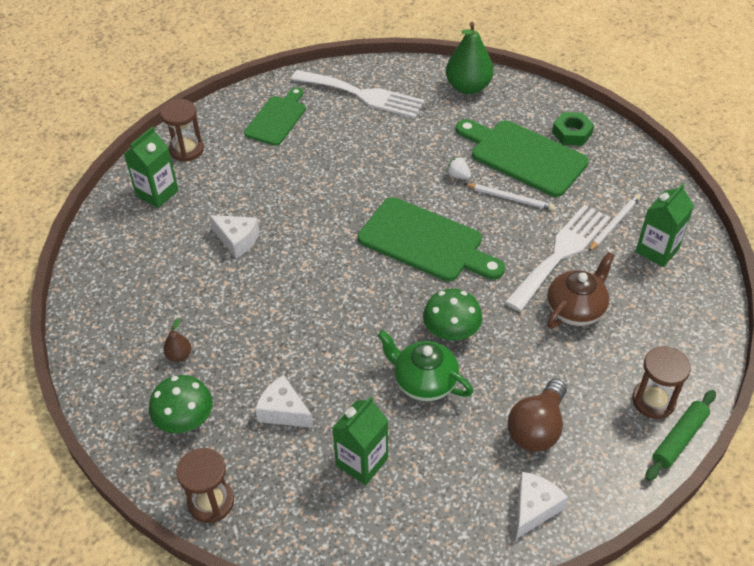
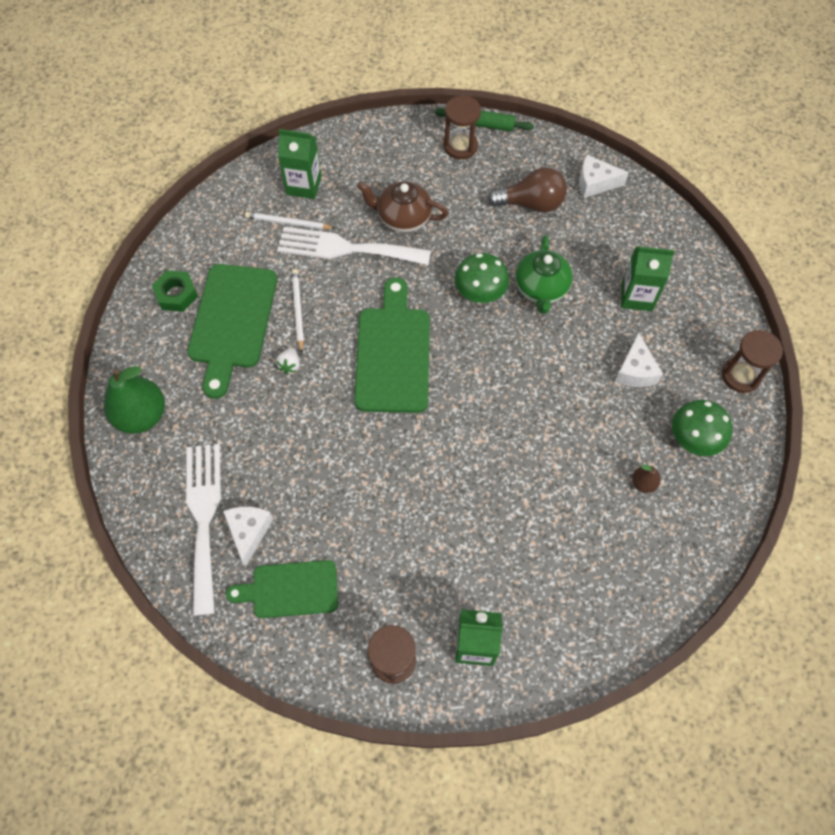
camera: 120 degrees left, 15 degrees up
white cheese [209,215,259,258] -> white cheese moved to [223,507,273,567]

